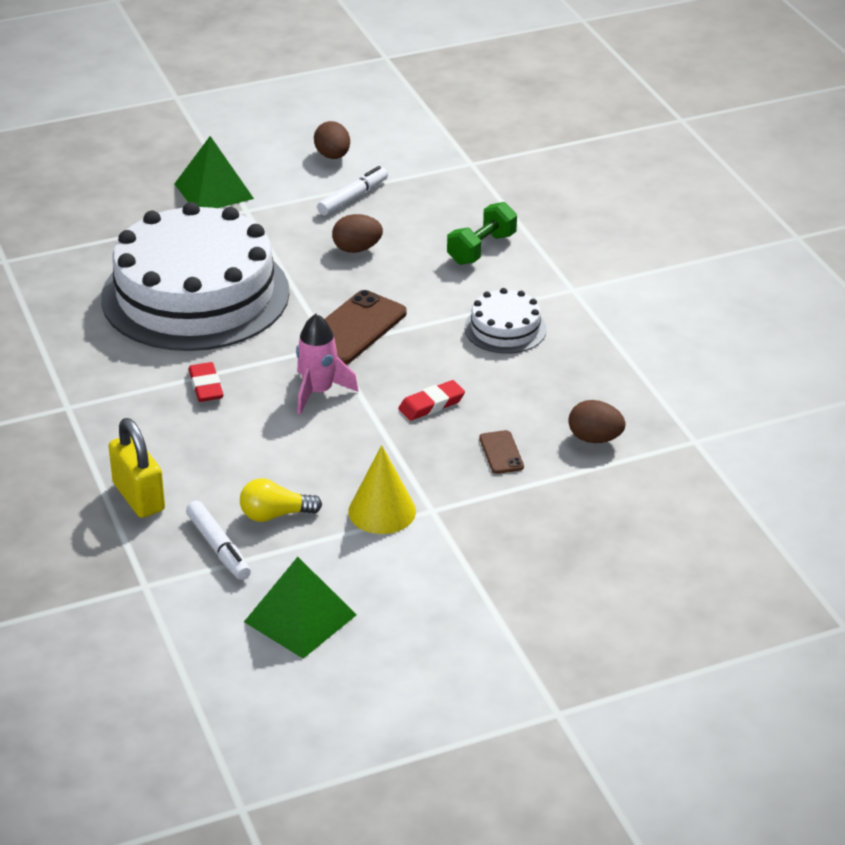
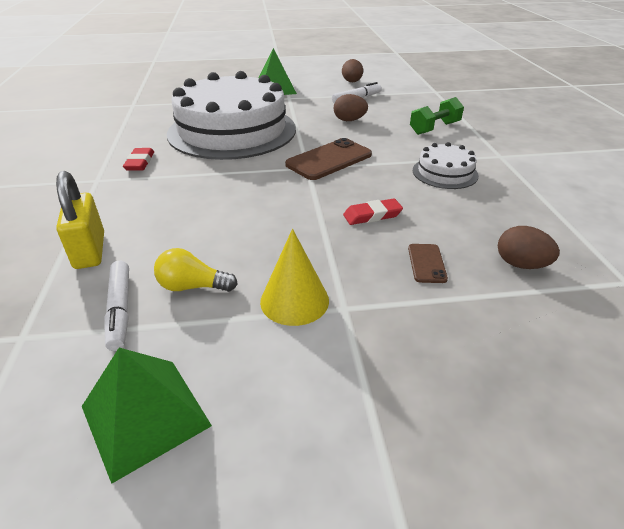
camera: 15 degrees right, 0 degrees up
red eraser [188,362,224,402] -> red eraser moved to [123,148,154,171]
pink rocket [296,314,359,414] -> none

